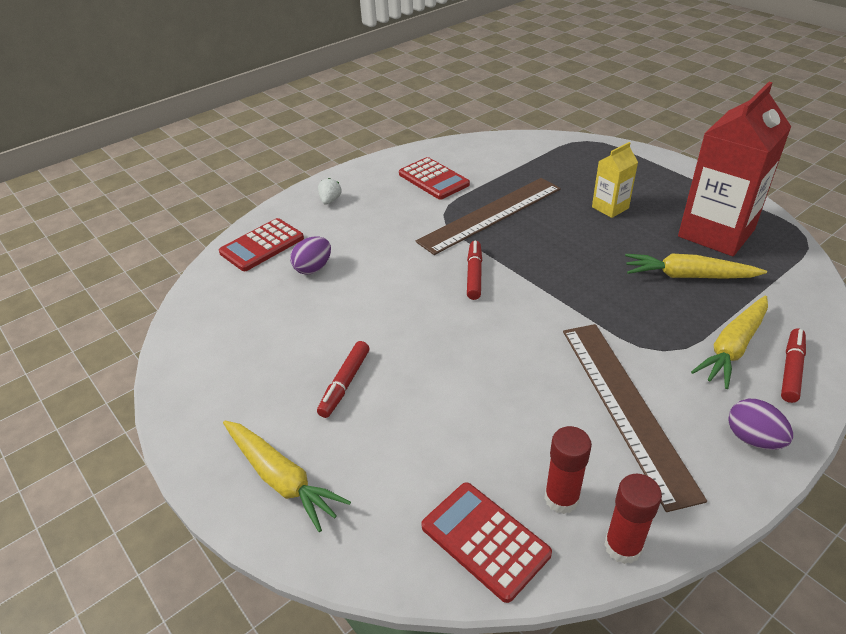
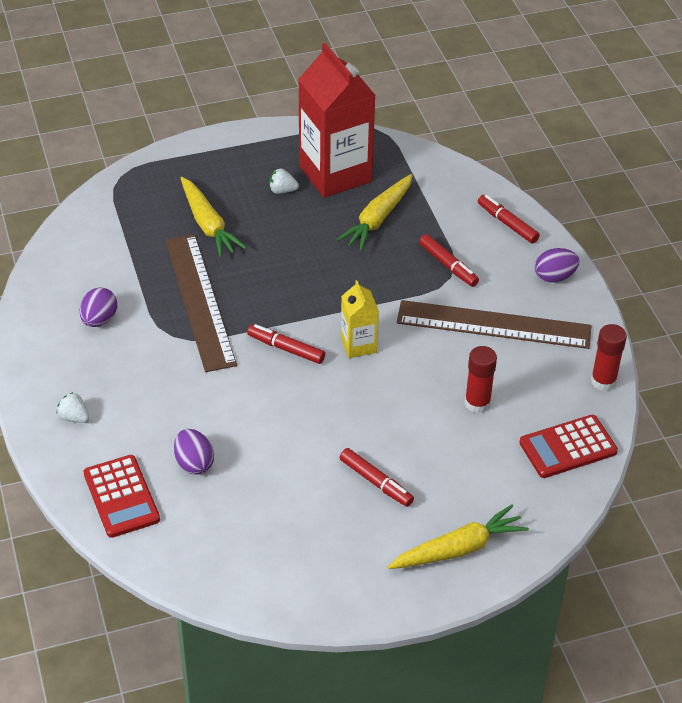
camera: 70 degrees left, 5 degrees up
red calculator [399,157,470,200] -> purple egg [80,287,117,327]
red glue stick [544,426,592,514] -> red glue stick moved to [465,346,497,413]
yellow carton [592,142,638,218] -> yellow carton moved to [341,280,379,358]
yellow carrot [691,296,768,389] -> yellow carrot moved to [181,177,247,258]
none -> white strawberry [269,169,299,194]
none -> red marker [419,234,479,287]

